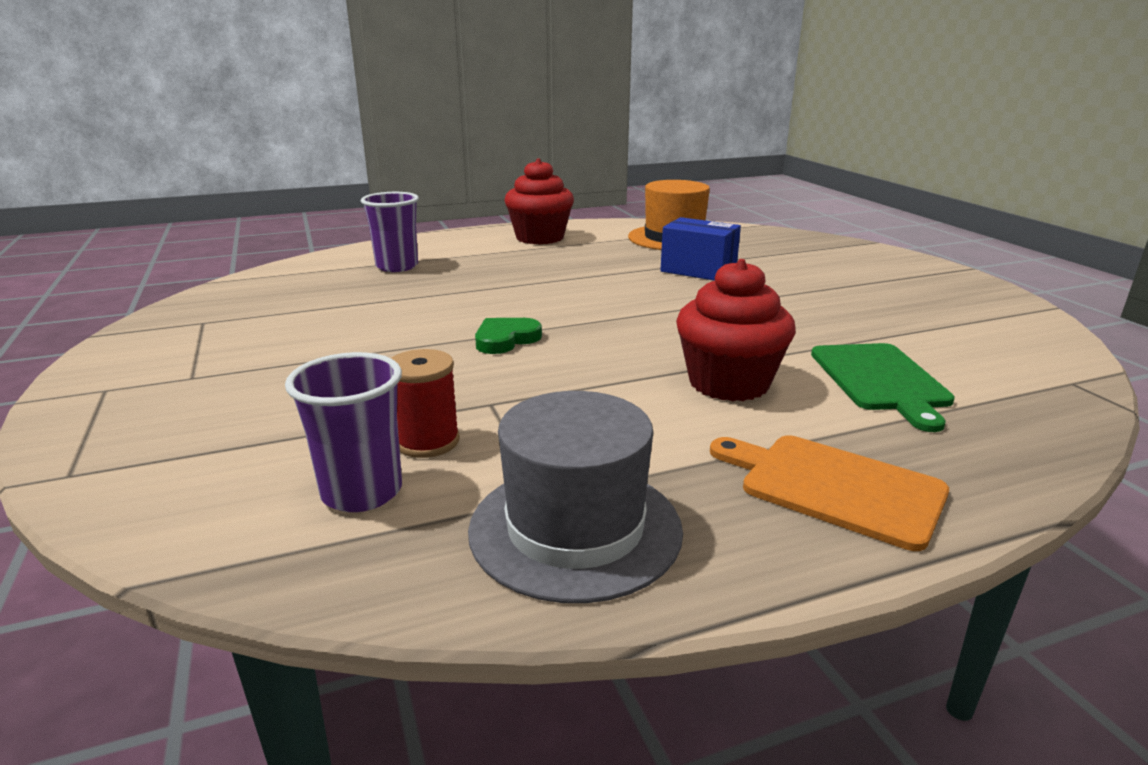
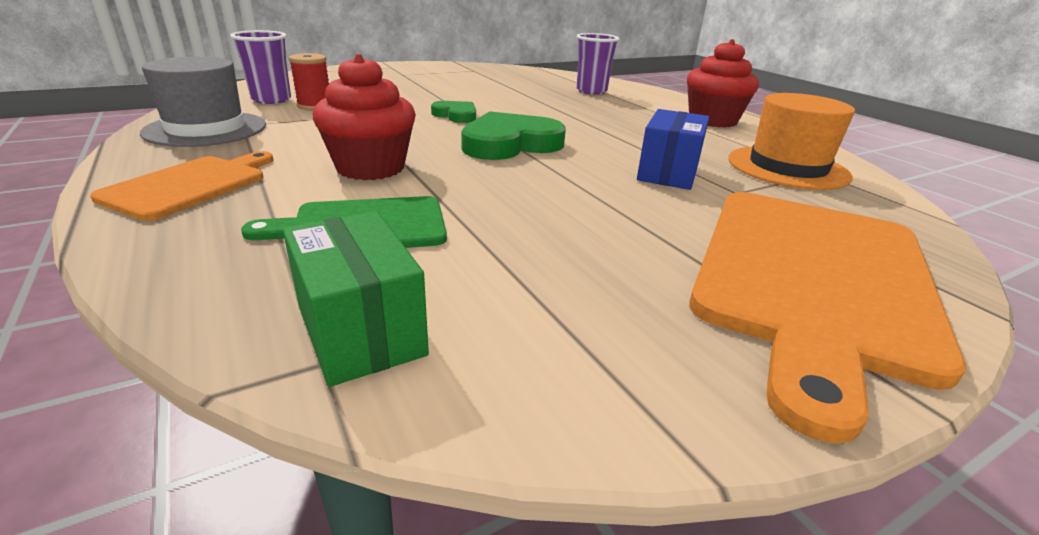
camera: 80 degrees right, 5 degrees up
none -> green box [283,211,429,387]
none -> green heart [461,111,566,160]
none -> orange cutting board [689,192,966,443]

